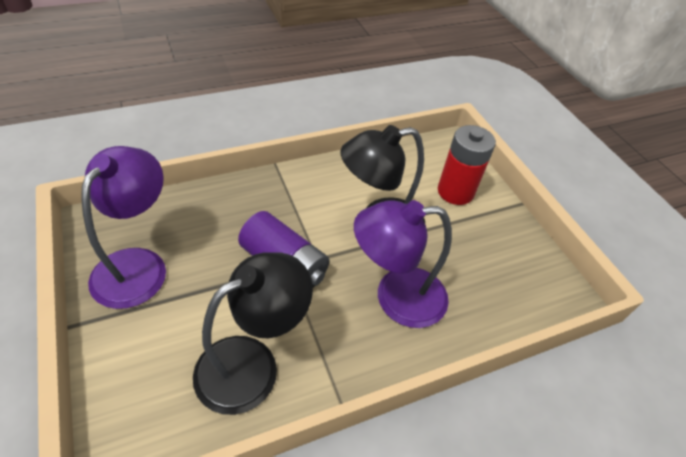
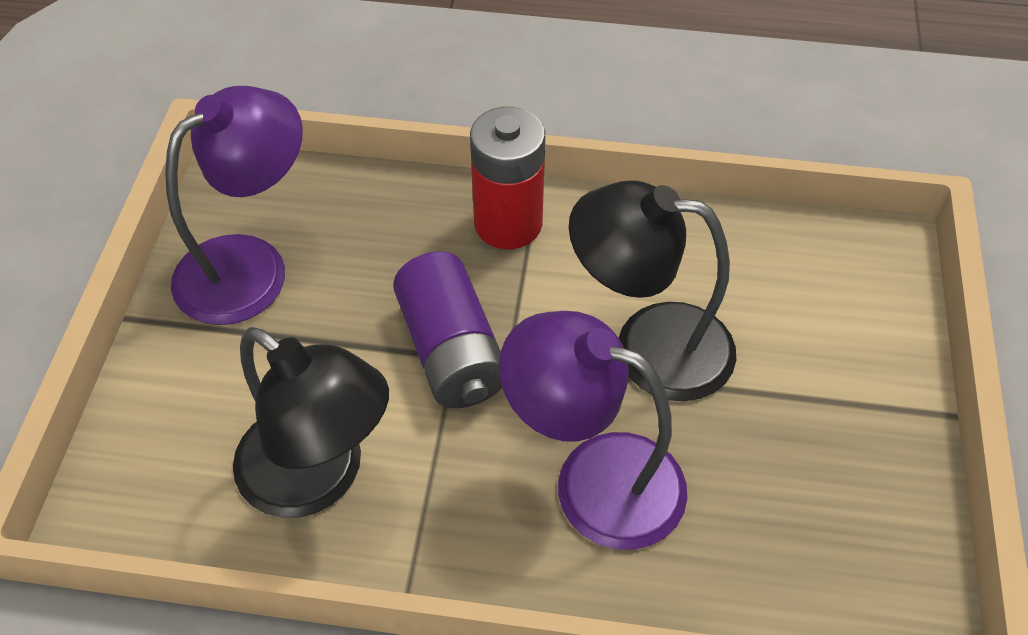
camera: 35 degrees right, 5 degrees up
black lamp [193,252,313,415] -> black lamp turned 45 degrees clockwise [233,327,389,518]
red battery [438,125,496,205] -> red battery moved to [470,107,545,249]

